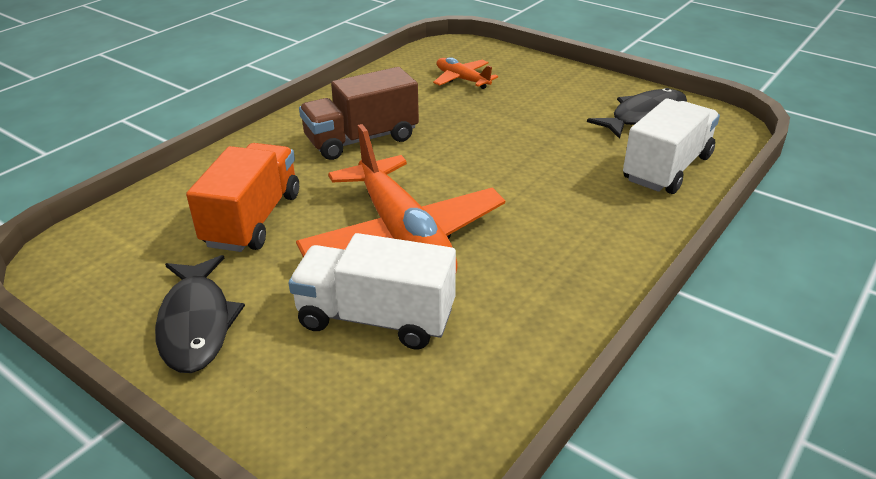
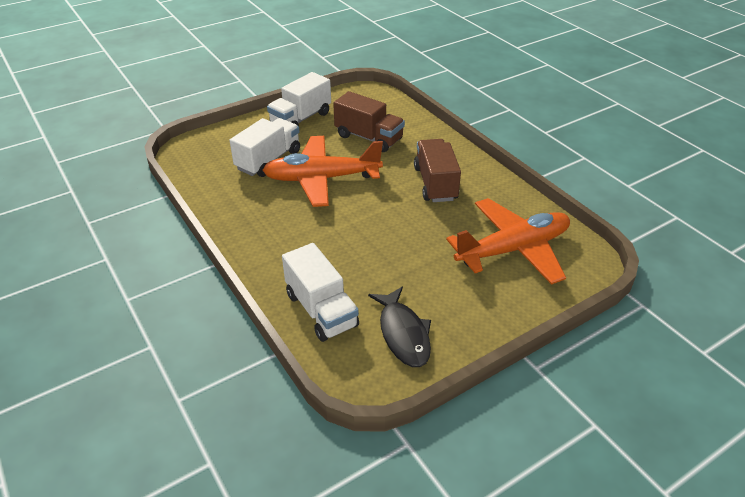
camera: 110 degrees right, 5 degrees up
black fish [155,255,245,373] -> white truck [267,72,331,126]
orange truck [186,143,299,252] -> brown truck [333,91,405,152]
orange plane [433,57,498,89] -> orange plane [446,198,570,285], size x2.13

